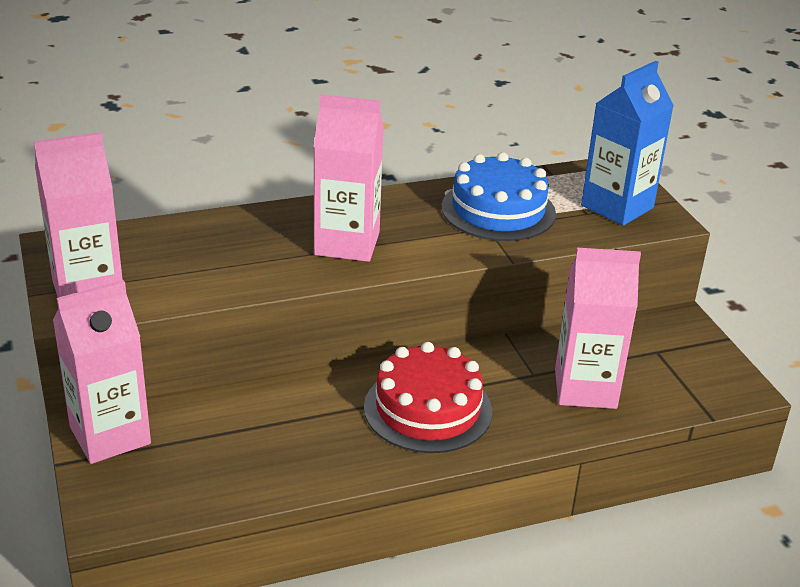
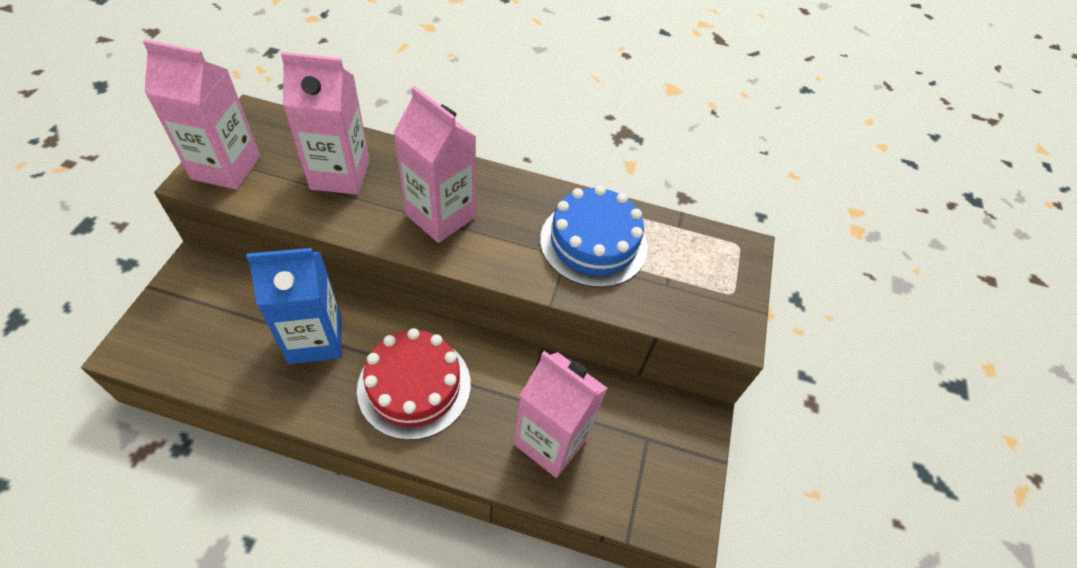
camera: 30 degrees right, 20 degrees up
pink carton [53,280,151,464] -> pink carton moved to [281,52,370,195]
blue carton [581,61,674,226] -> blue carton moved to [246,248,342,364]

